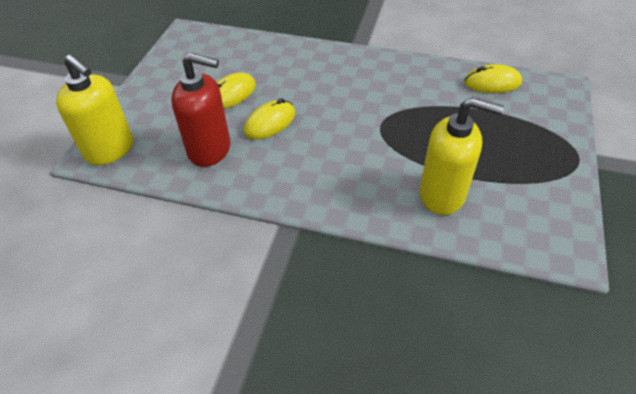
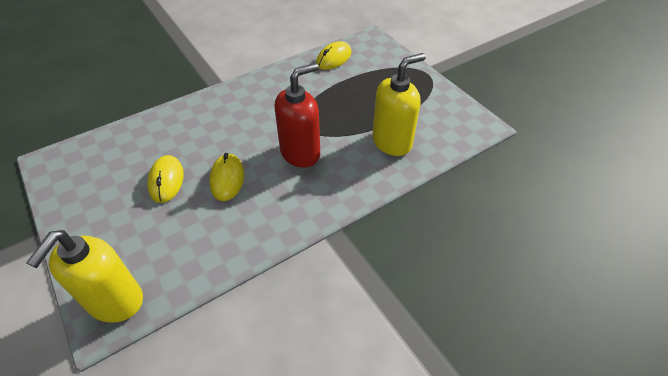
camera: 50 degrees left, 0 degrees up
yellow soap dispenser [56,55,133,165] -> yellow soap dispenser turned 120 degrees clockwise [26,230,143,323]
red soap dispenser [171,53,230,167] -> red soap dispenser moved to [274,63,320,168]

